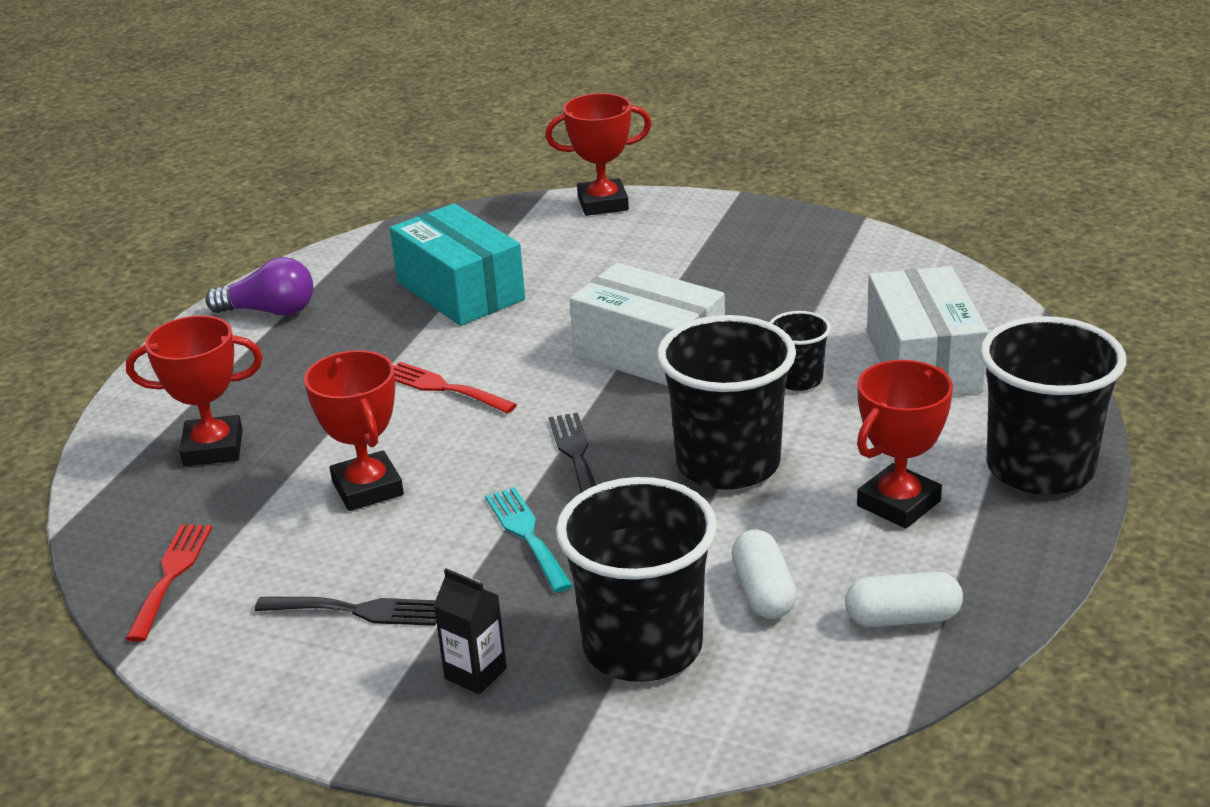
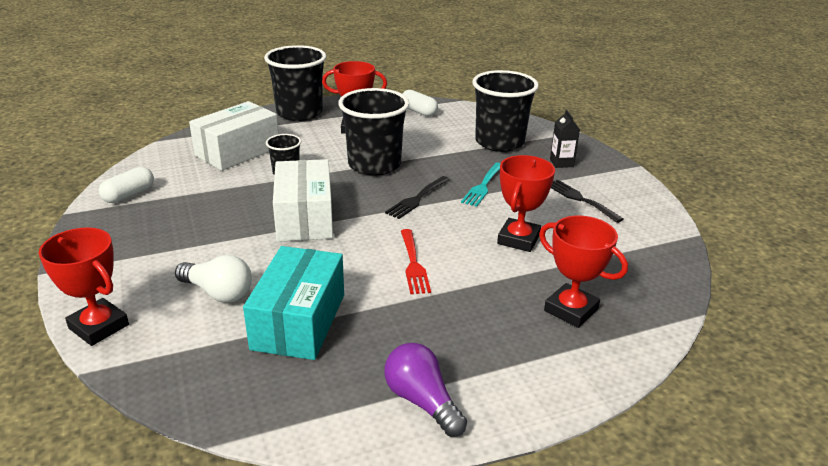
camera: 135 degrees left, 0 degrees up
red fork [126,524,212,642] -> none
white capsule [732,530,797,619] -> white capsule moved to [99,167,154,203]
none -> white light bulb [175,255,252,303]

